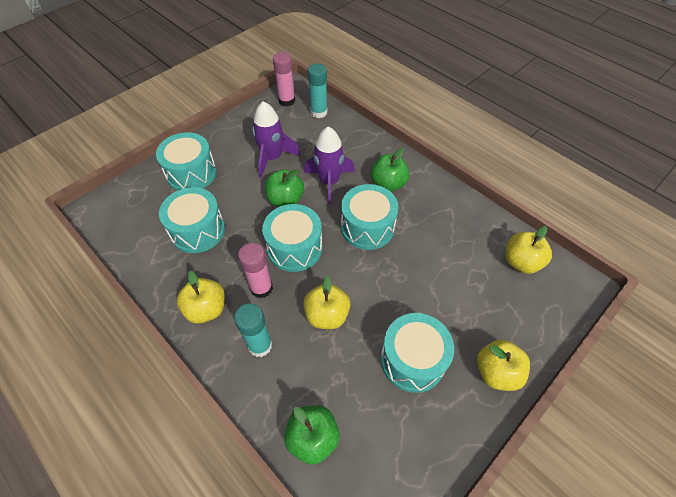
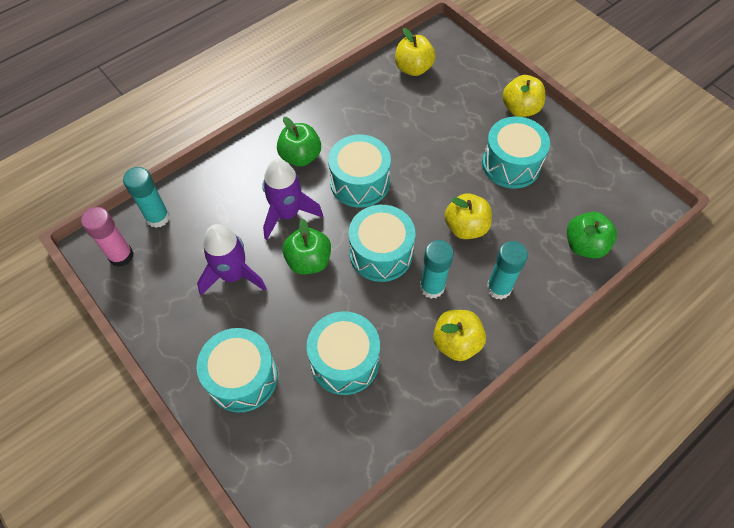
camera: 85 degrees left, 5 degrees up
pink glue stick [238,243,273,298] -> turquoise glue stick [420,240,454,299]

